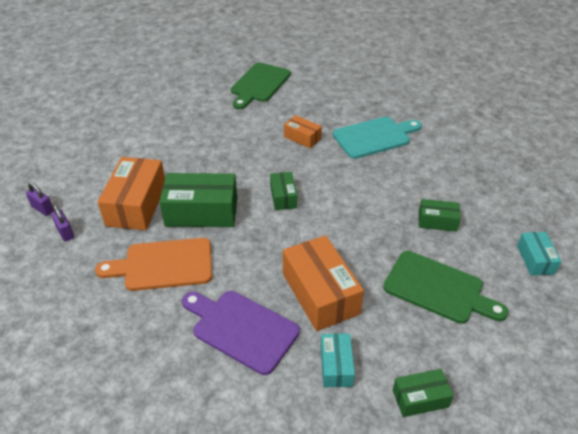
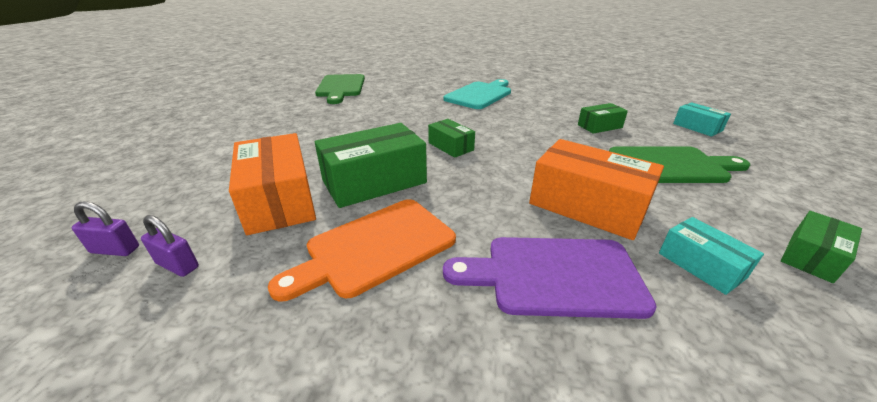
camera: 30 degrees left, 10 degrees down
orange box [284,115,322,148] -> none

